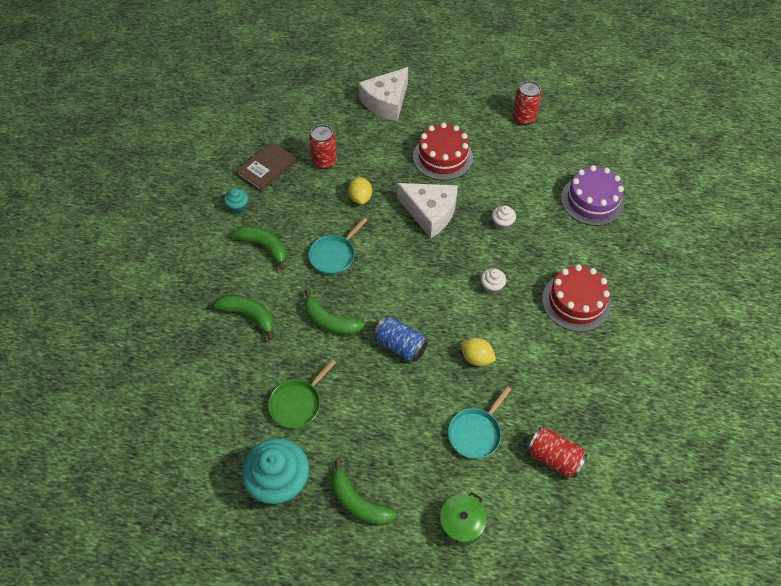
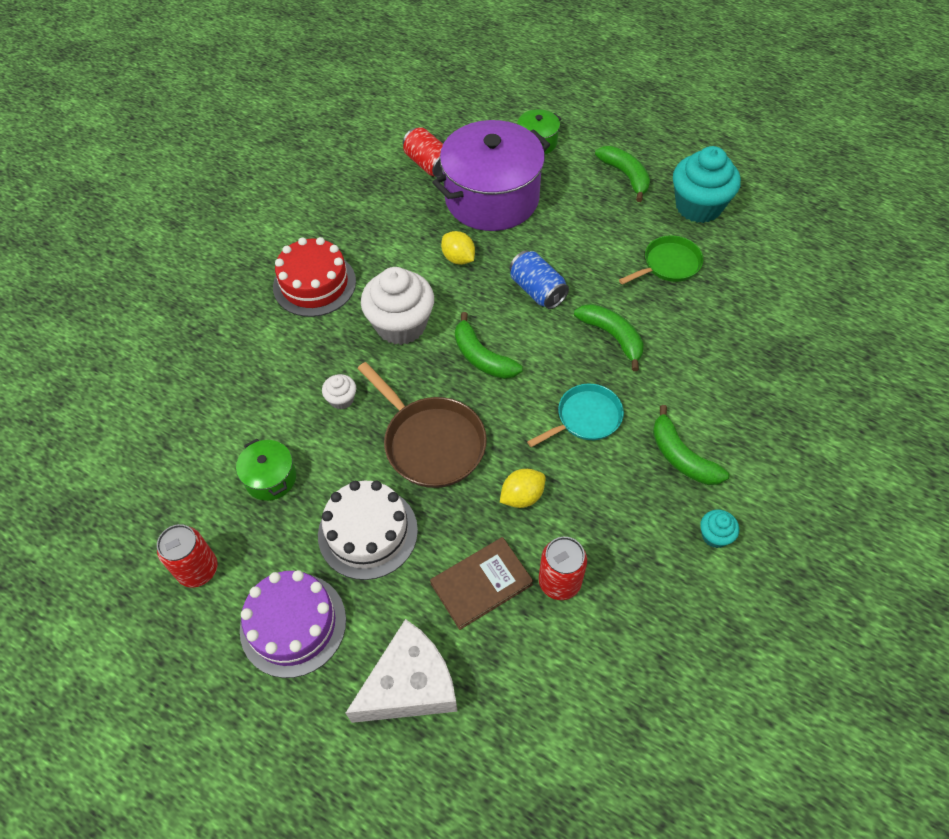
camera: 160 degrees left, 0 degrees up
green banana [214,295,274,340] -> green banana moved to [455,312,522,379]
brown book [237,142,296,191] -> brown book moved to [430,537,533,630]
yellow lemon [348,177,372,205] -> yellow lemon turned 45 degrees clockwise [500,469,545,508]
white cheese [397,183,458,238] -> brown pan [357,362,487,488]
red cake [413,122,473,180] -> white cake [318,481,418,580]
turquoise pan [448,386,512,459] -> purple pot [432,120,550,231]
white cupcake [481,268,506,294] -> white cupcake [361,267,434,345], size x2.21
purple cake [561,165,624,226] -> purple cake moved to [240,570,346,678]
none -> green pot [236,439,296,501]

